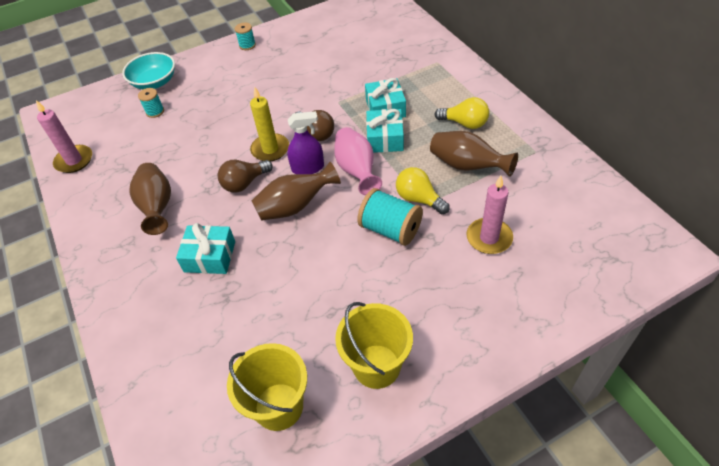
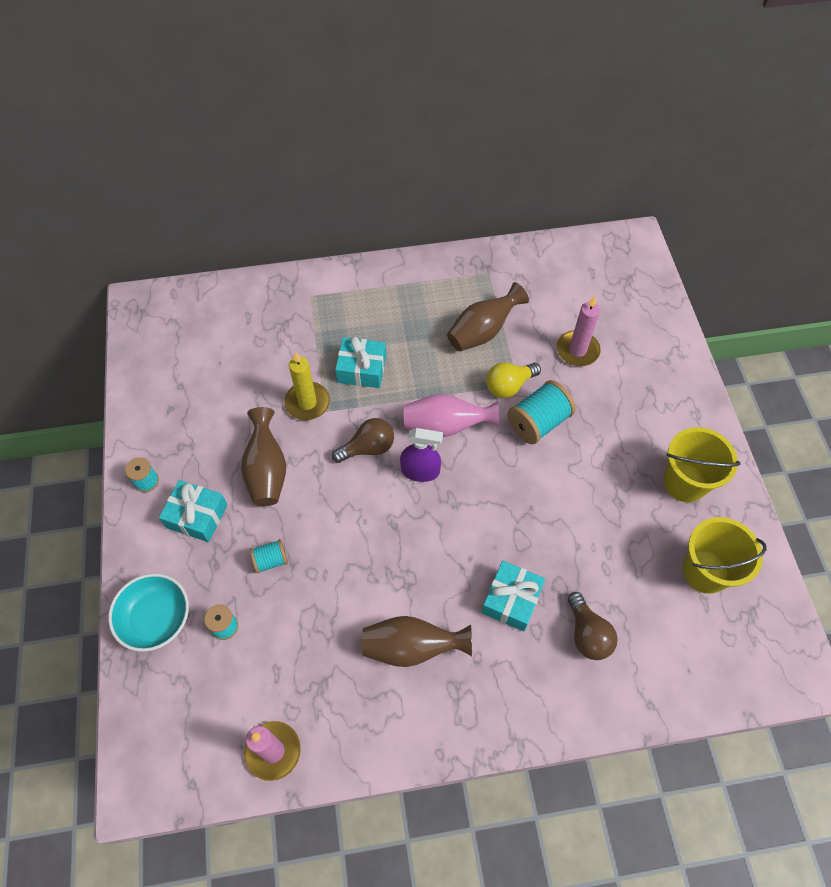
camera: 75 degrees left, 10 degrees up
brown light bulb [218,160,273,193] -> brown light bulb moved to [568,592,617,660]
yellow candle [250,87,289,161] -> yellow candle moved to [284,352,330,420]
brown vase [251,162,341,221] -> brown vase moved to [241,407,286,506]
purple spray bottle [287,111,324,174] -> purple spray bottle turned 90 degrees clockwise [400,428,443,482]
turquoise gift [366,109,404,153] -> turquoise gift moved to [159,480,228,542]
yellow light bulb [435,97,489,129] -> none
none -> turquoise spool [250,539,288,574]

